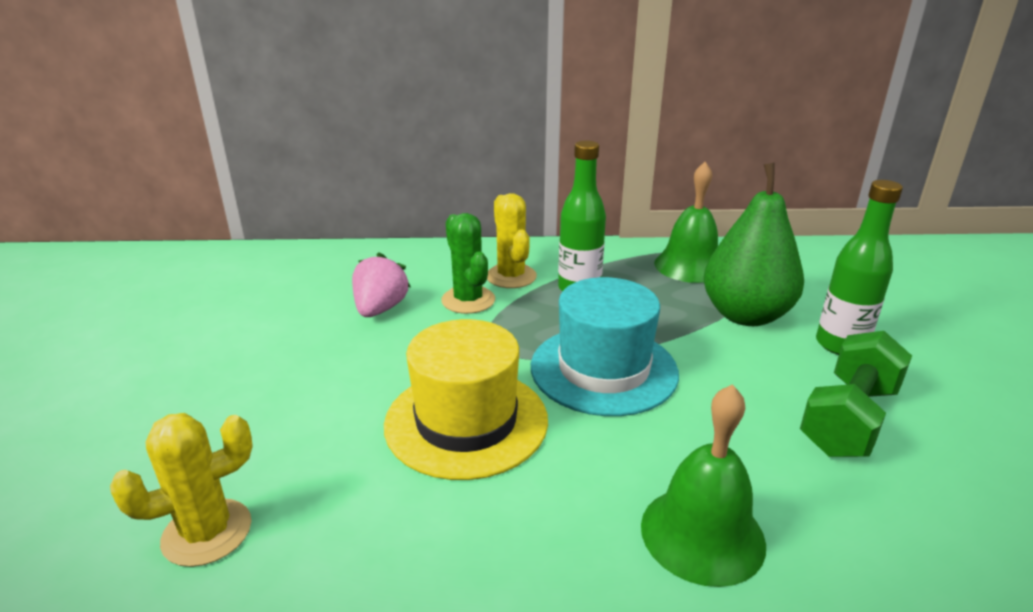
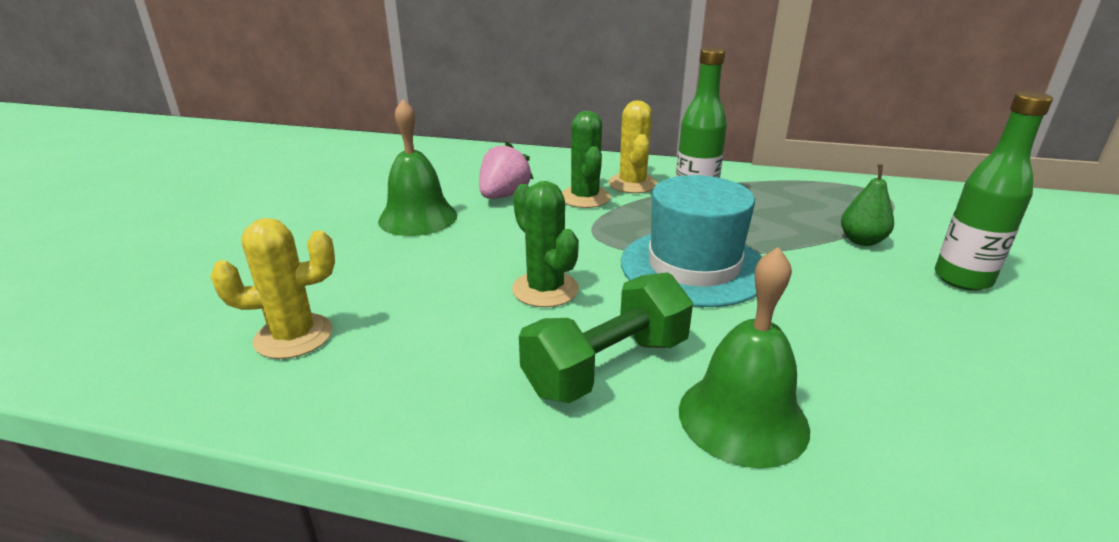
camera: 15 degrees right, 0 degrees up
yellow hat [384,319,548,480] -> green cactus [512,181,579,307]
green bell [654,162,718,283] -> green bell moved to [378,99,457,236]
green pear [703,163,804,326] -> green pear [841,164,894,246], size x0.49
green dumbbell [800,331,912,457] -> green dumbbell moved to [519,272,693,403]

